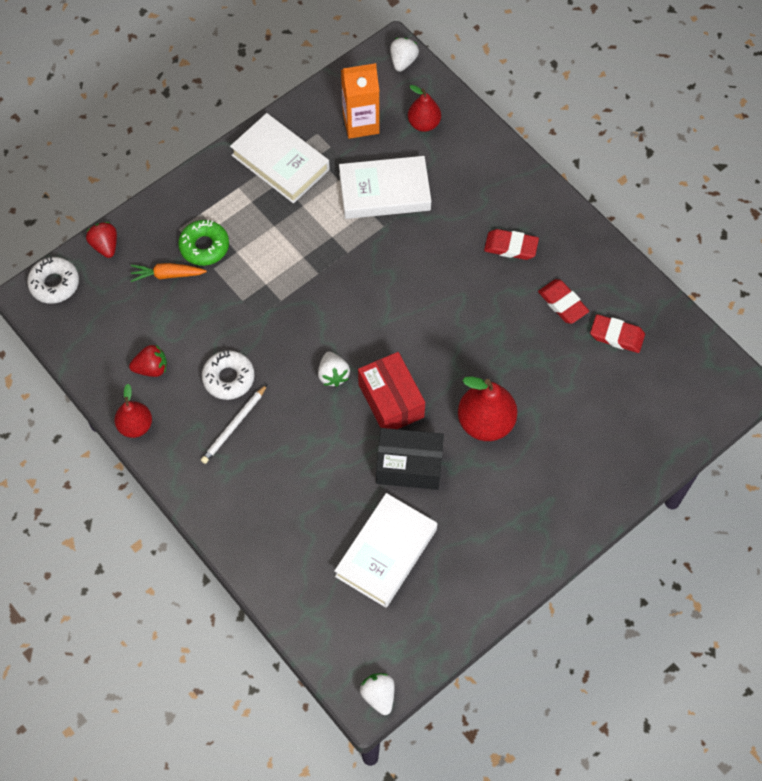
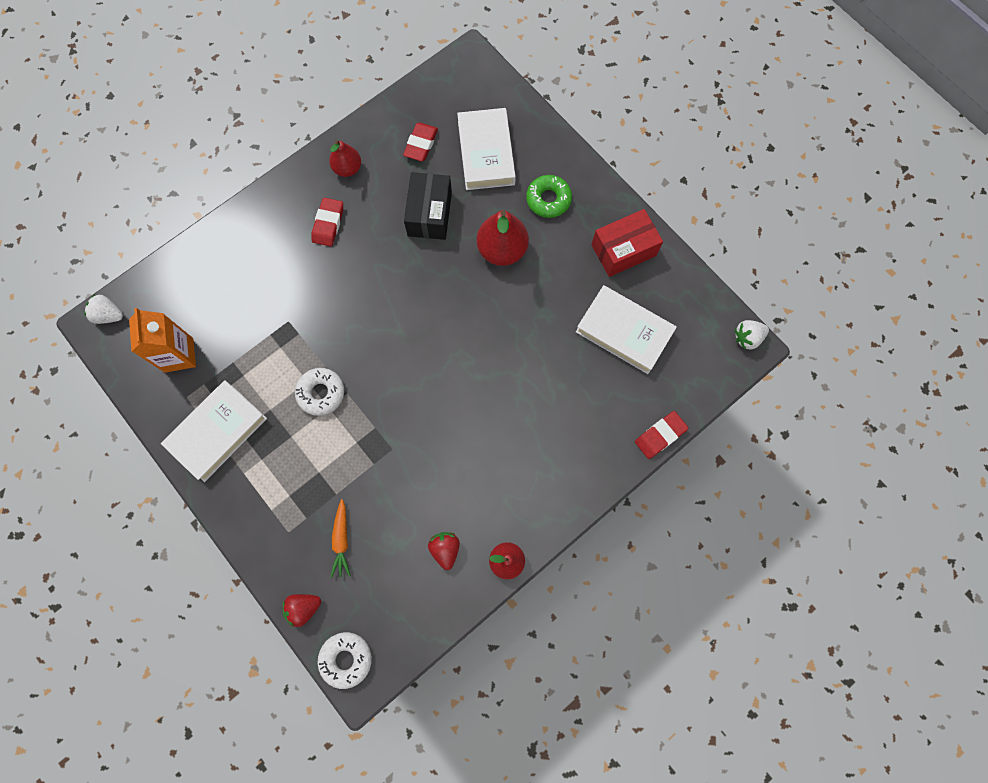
camera: 90 degrees left, 10 degrees up
green donut [178,220,229,266] -> green donut moved to [526,175,572,218]
white pencil [201,384,267,464] -> none
white donut [202,350,255,400] -> white donut moved to [295,368,344,416]
white strawberry [318,352,350,387] -> none
white book [339,156,431,219] -> white book moved to [457,108,516,190]
red box [358,352,425,429] -> red box moved to [591,209,663,277]
black box [376,428,444,490] -> black box moved to [404,172,452,240]
red pear [408,85,441,132] -> red pear moved to [329,140,361,177]
red eraser [538,279,589,324] -> red eraser moved to [635,411,688,459]

